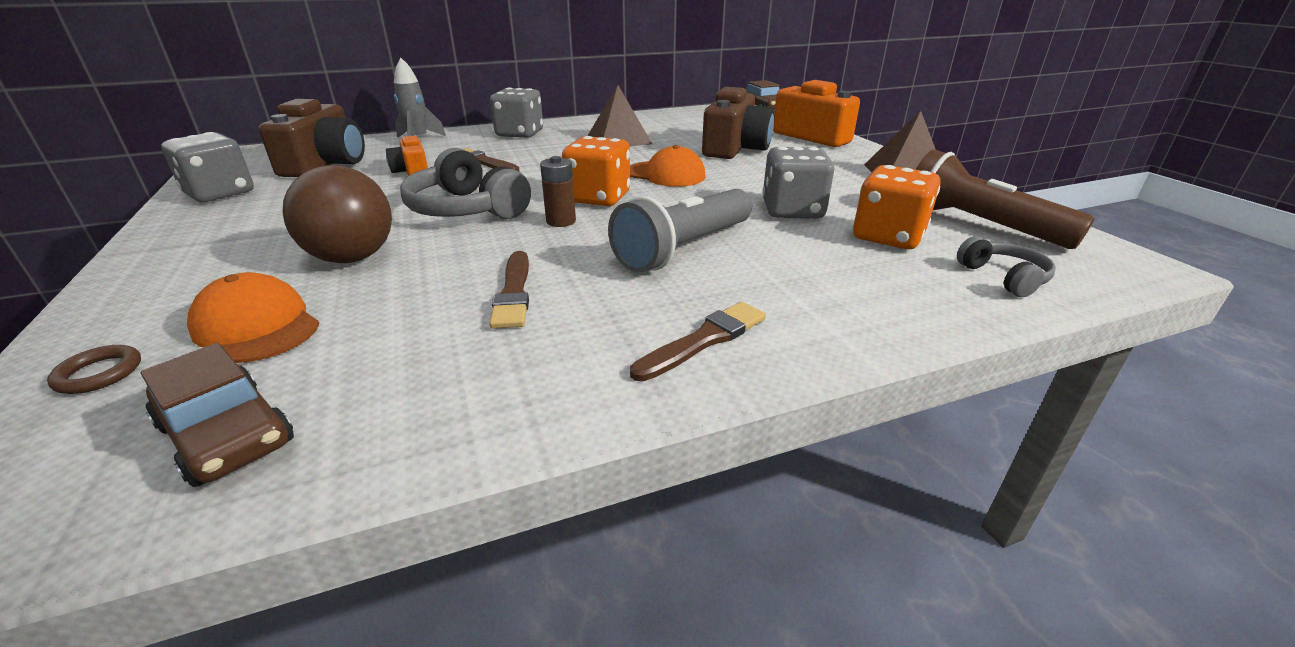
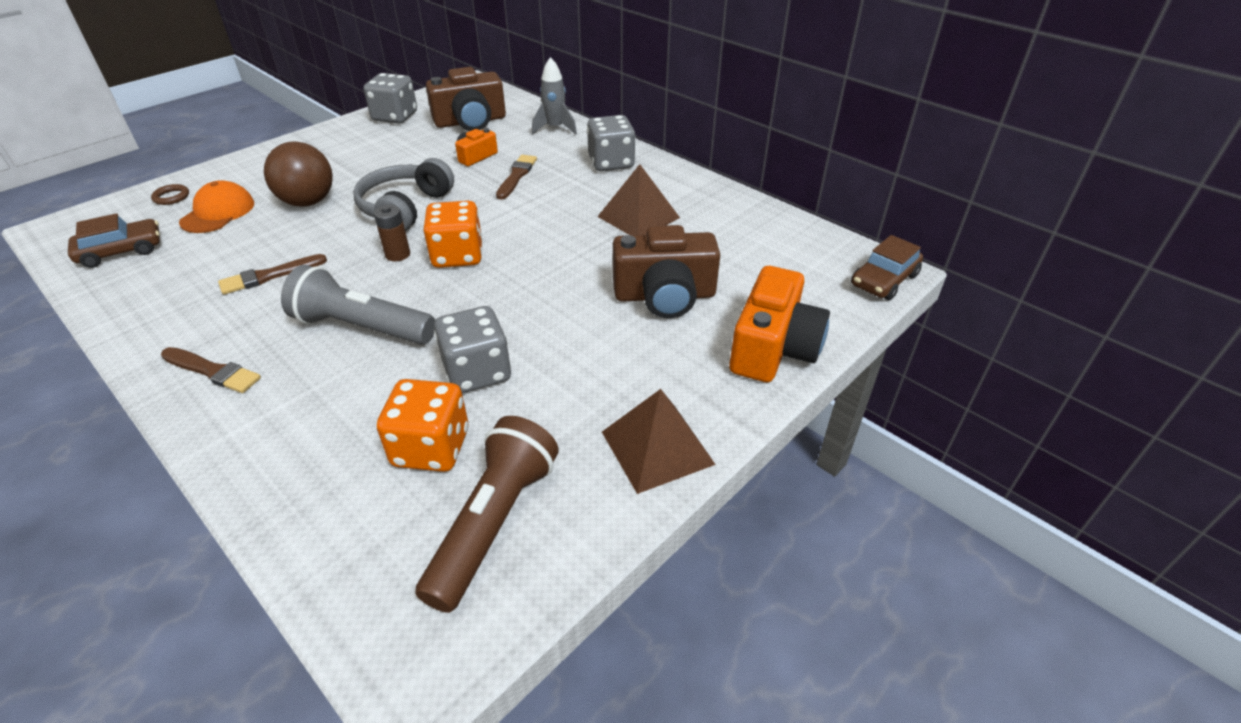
camera: 65 degrees right, 10 degrees up
brown car [140,343,294,487] -> brown car turned 135 degrees counterclockwise [68,213,160,268]
orange cap [630,145,706,187] -> none
grey headphones [957,236,1056,297] -> none

